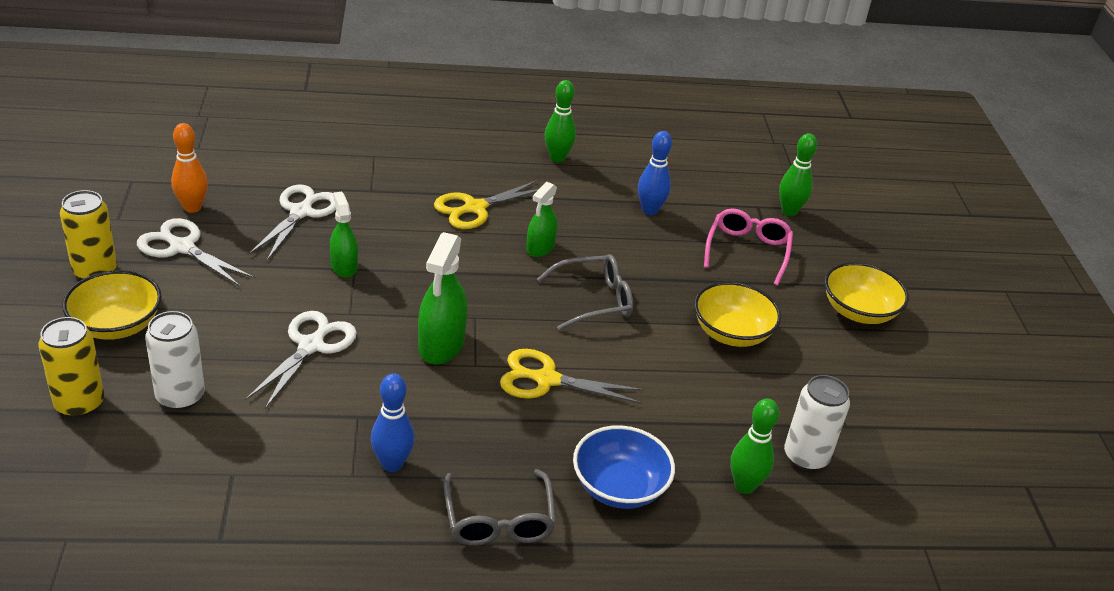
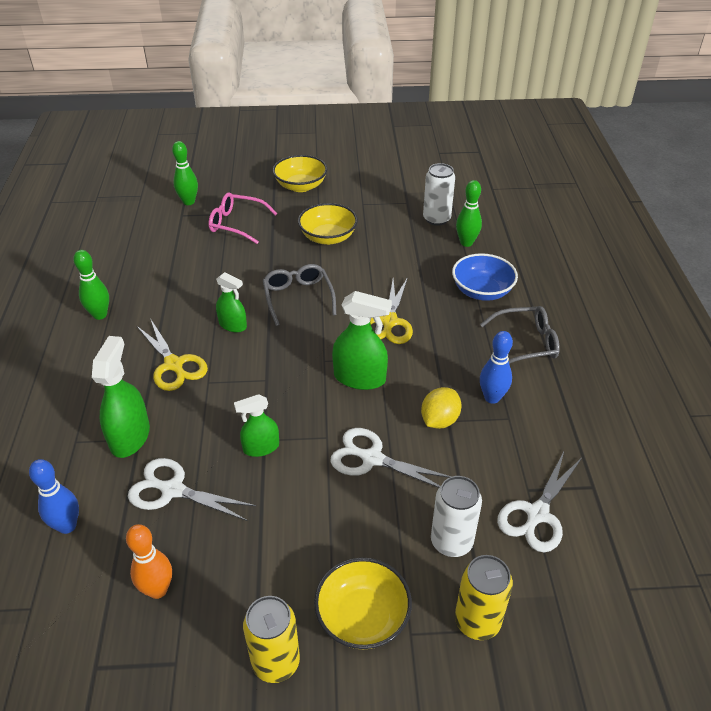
camera: 85 degrees left, 5 degrees up
white scissors [137,218,255,286] -> white scissors moved to [497,452,582,552]
blue bowling pin [638,131,672,215] -> blue bowling pin moved to [29,459,79,534]
none -> green spray bottle [92,336,150,458]
none -> yellow lemon [421,387,462,429]

